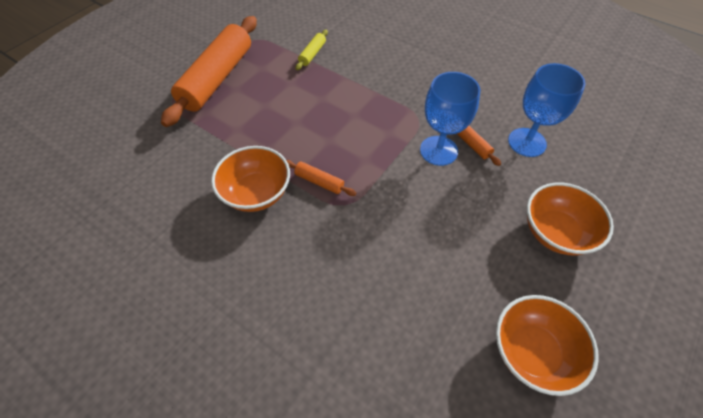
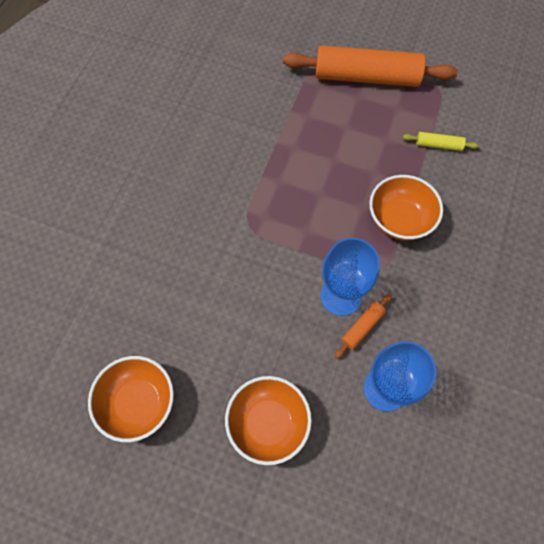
camera: 75 degrees right, 10 degrees up
orange bowl [211,146,290,212] -> orange bowl moved to [369,175,443,241]
orange rolling pin [286,160,356,196] -> none

